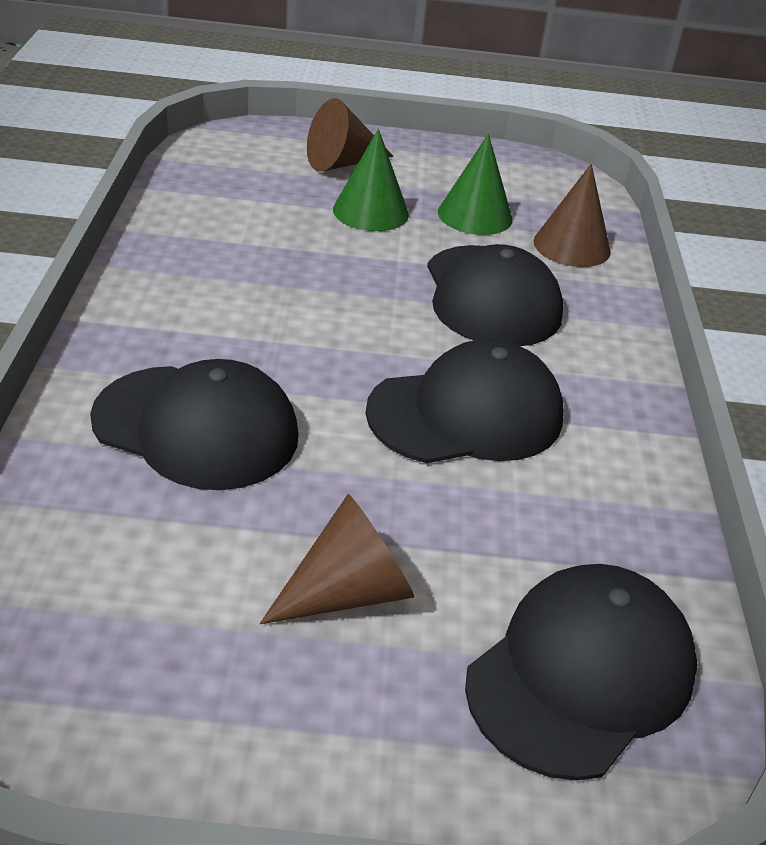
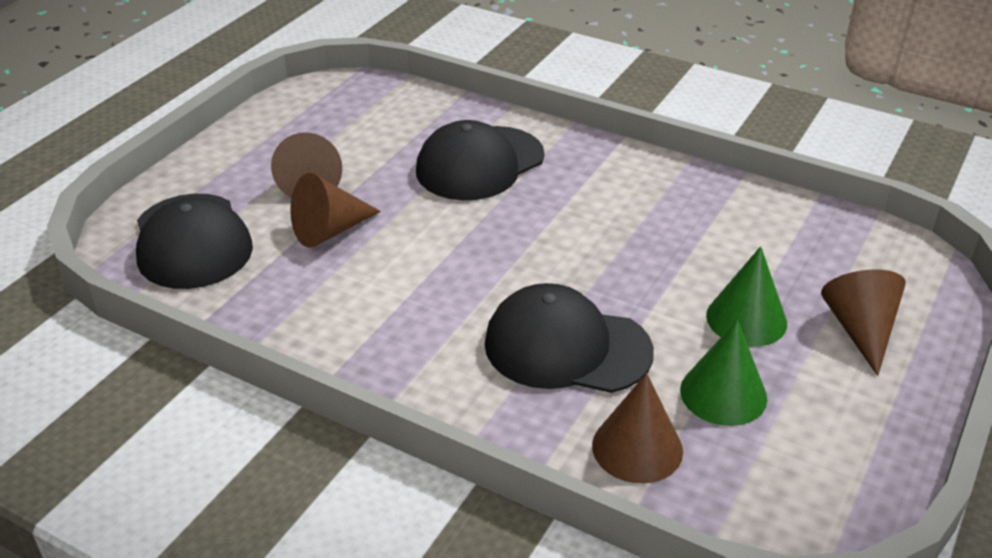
camera: 120 degrees right, 0 degrees up
black cap [365,339,564,463] -> none
none -> brown cone [290,173,381,248]

